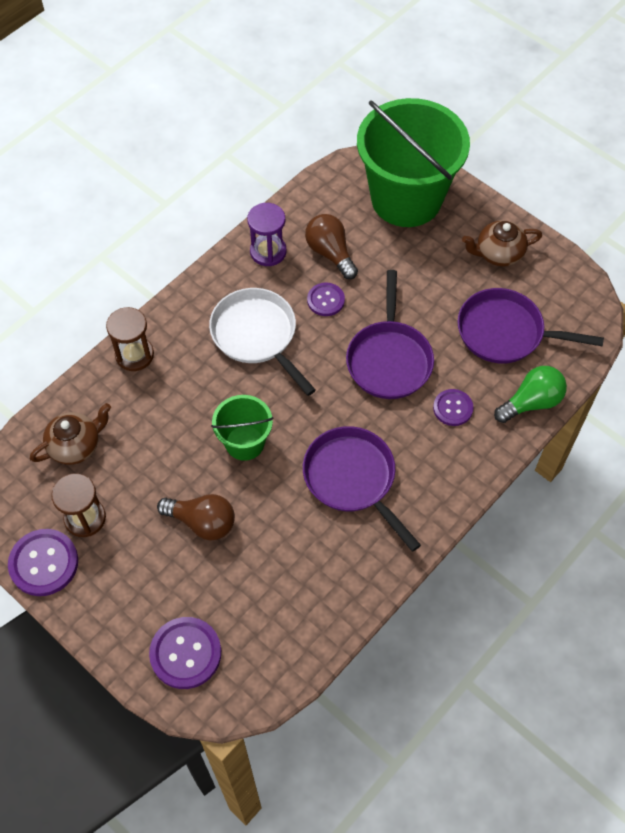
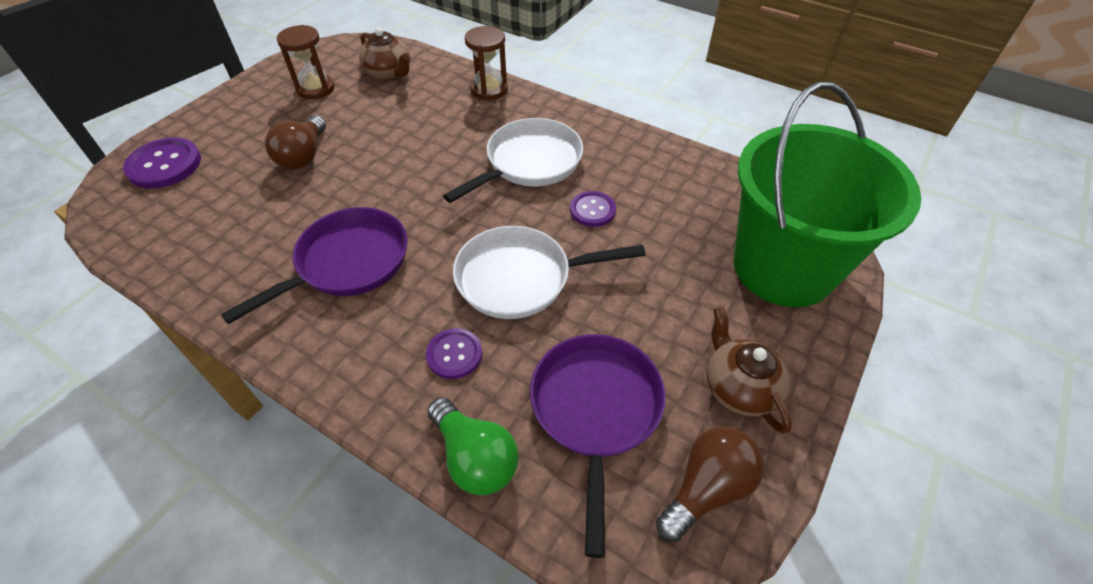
camera: 80 degrees right, 10 degrees down
purple button [8,529,78,596] -> none
green bucket [211,395,274,461] -> none
purple hourglass [247,203,287,266] -> none
brown light bulb [305,214,358,279] -> brown light bulb moved to [656,426,764,542]
purple pan [346,270,434,399] -> white pan [453,226,646,319]

